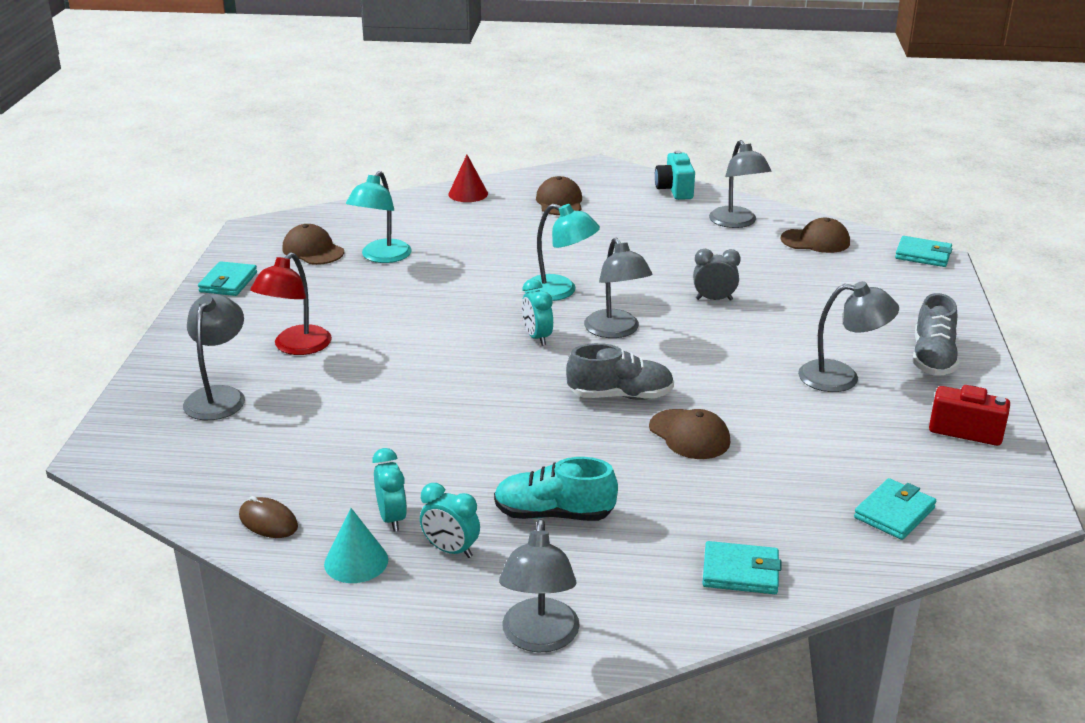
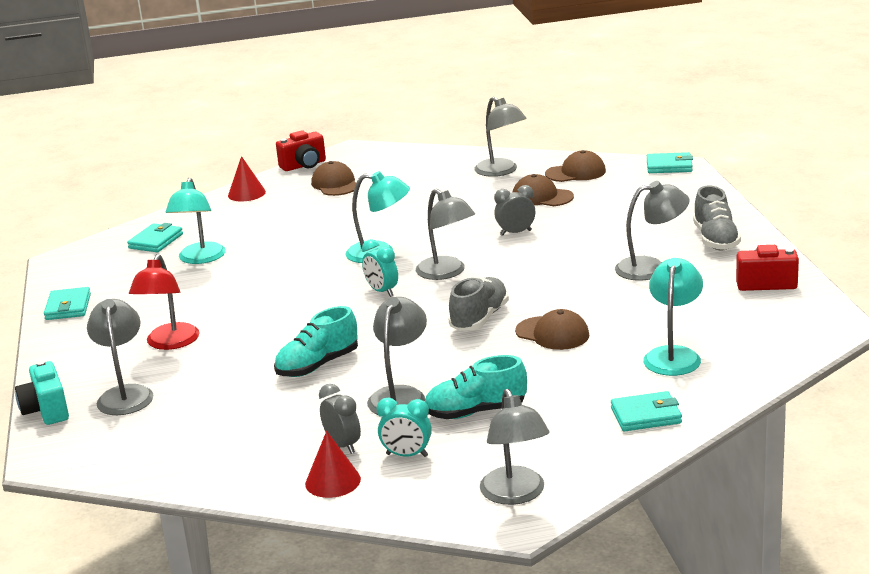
camera: 15 degrees left, 5 degrees down
brown mouse [239,496,298,538] -> none
brown cap [282,224,344,265] -> brown cap moved to [513,174,574,206]
turquoise cone [324,508,388,583] -> red cone [305,431,361,498]
turquoise clock [372,448,407,532] -> grey clock [319,384,361,454]
grey shoe [566,343,674,400] -> grey shoe turned 45 degrees counterclockwise [448,277,509,331]
turquoise camera [655,151,695,200] -> turquoise camera moved to [15,360,69,425]
turquoise wallet [854,478,936,540] -> turquoise wallet moved to [127,223,183,252]
none -> turquoise shoe [274,306,358,377]
none -> red camera [276,130,326,171]
none -> grey lamp [367,297,427,415]
none -> turquoise lamp [643,258,703,376]

